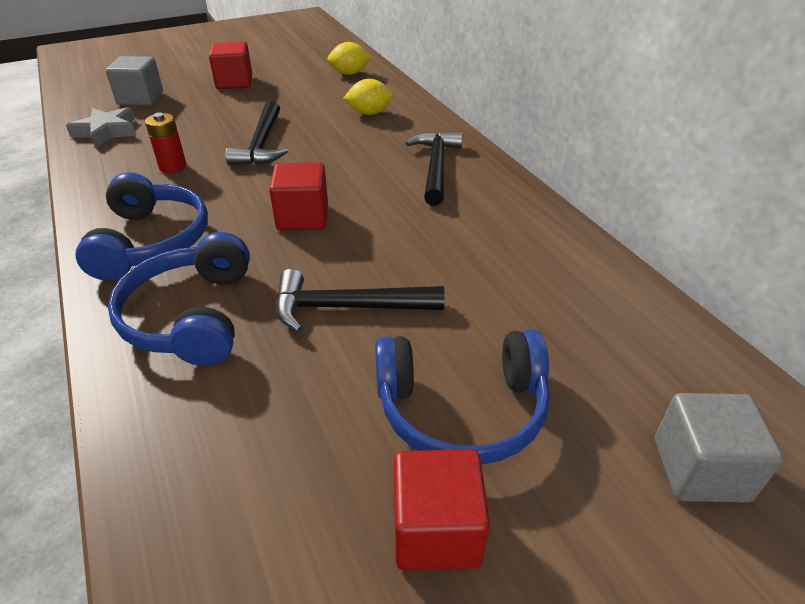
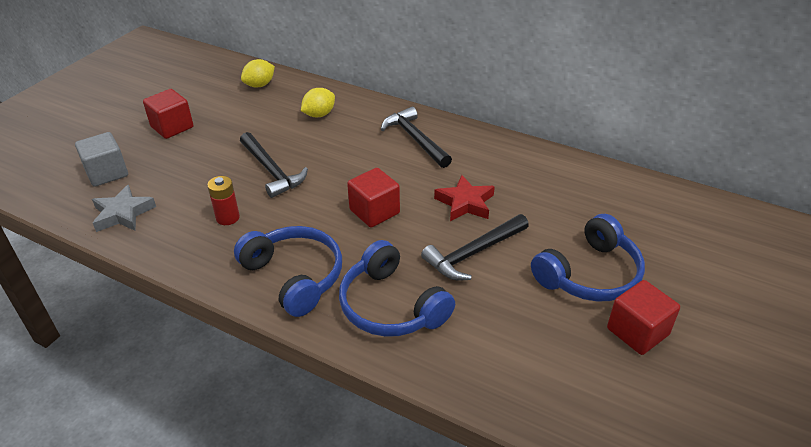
camera: 35 degrees left, 0 degrees up
grey cube [655,393,784,503] -> none
none -> red star [434,175,495,221]

